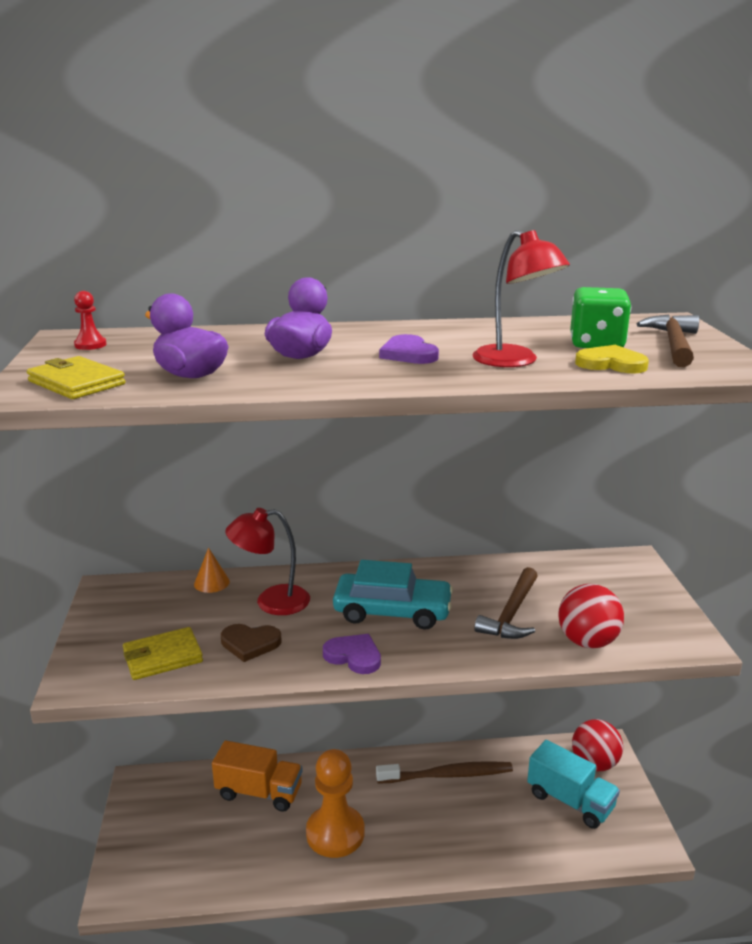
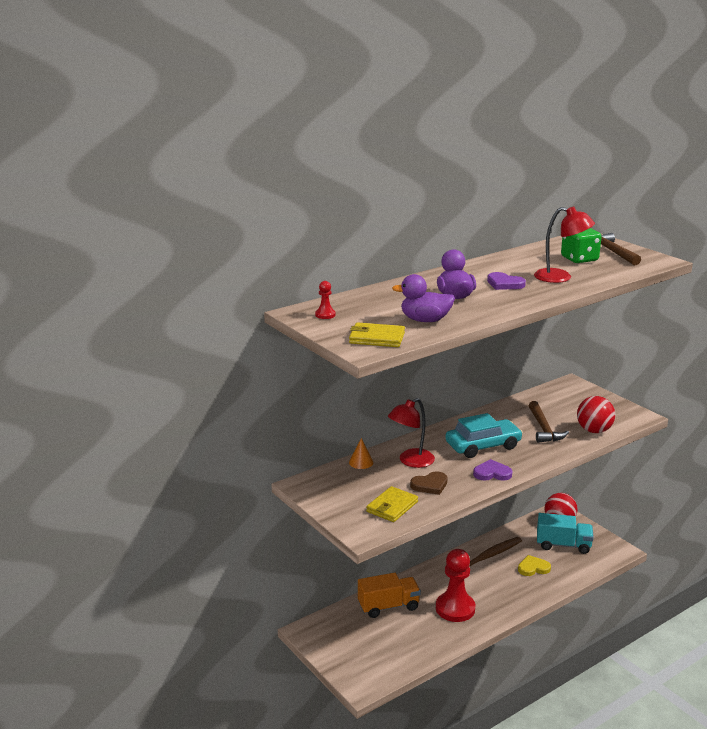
camera: 30 degrees left, 0 degrees up
orange pawn [306,749,364,858] -> red pawn [436,549,476,622]
yellow heart [575,345,649,374] -> yellow heart moved to [518,555,551,576]

